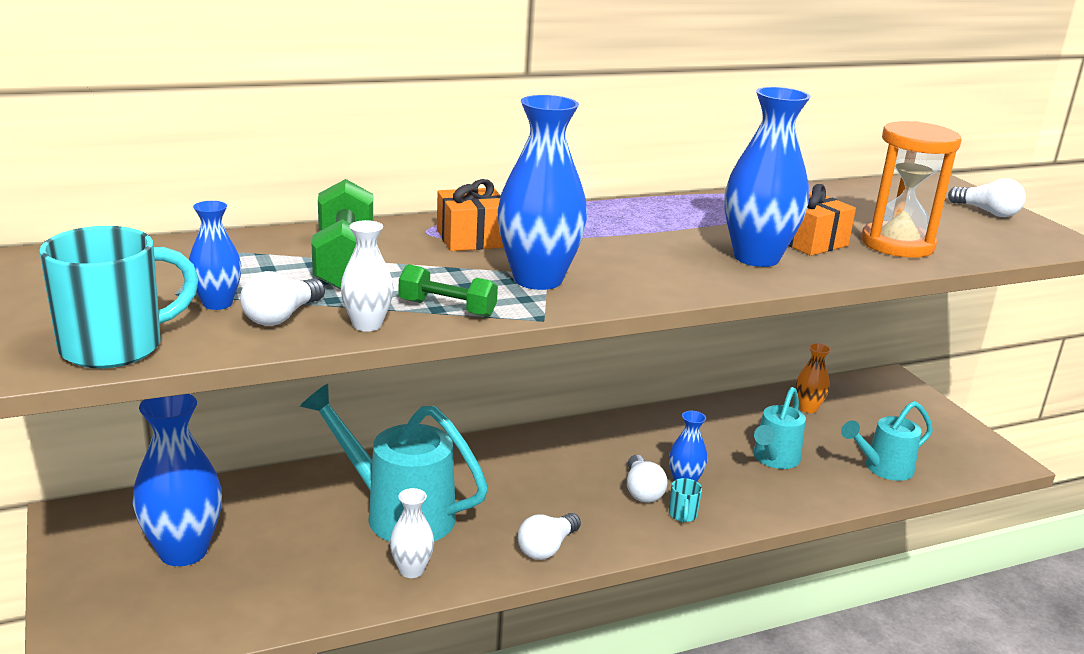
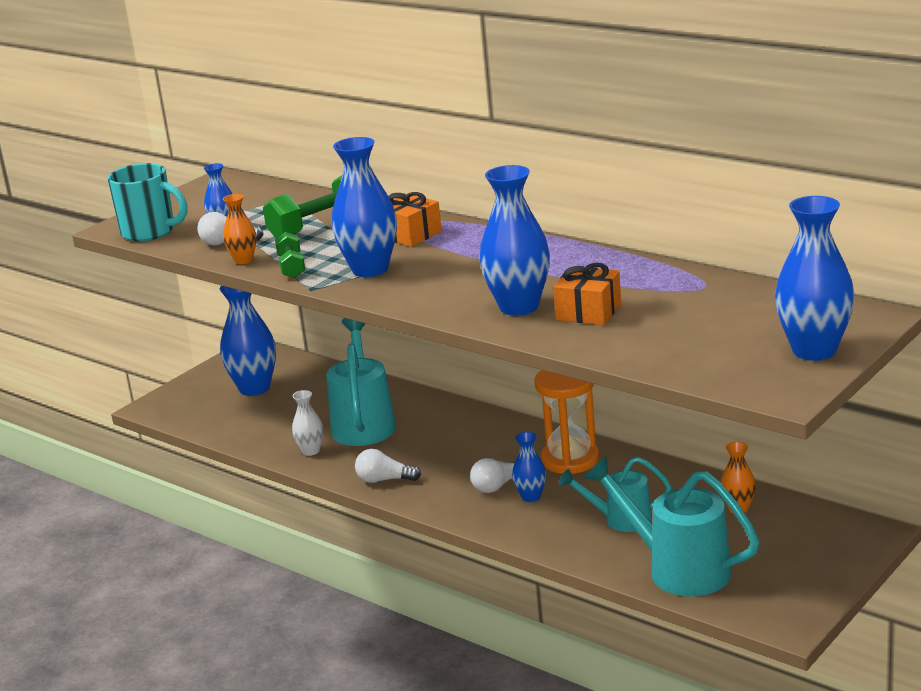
camera: 65 degrees right, 0 degrees up
white vase [340,220,394,332] -> orange vase [223,194,256,264]
turquoise mug [669,478,702,522] -> none
turquoise watering can [841,401,933,481] -> turquoise watering can [583,456,760,597], size x1.64
orange hourglass [861,121,962,258] -> orange hourglass moved to [535,370,599,474]
white light bulb [948,178,1026,217] -> blue vase [775,196,855,361]

